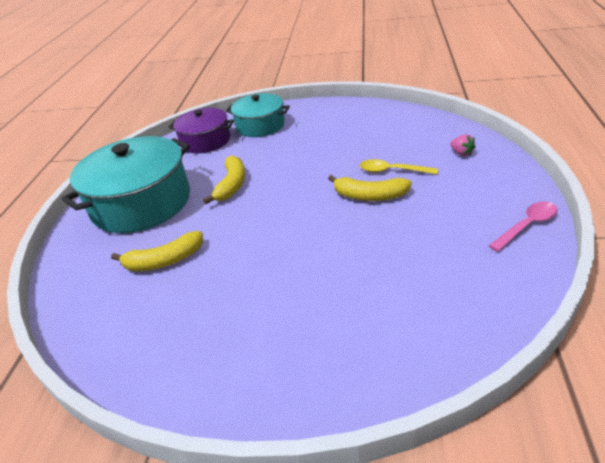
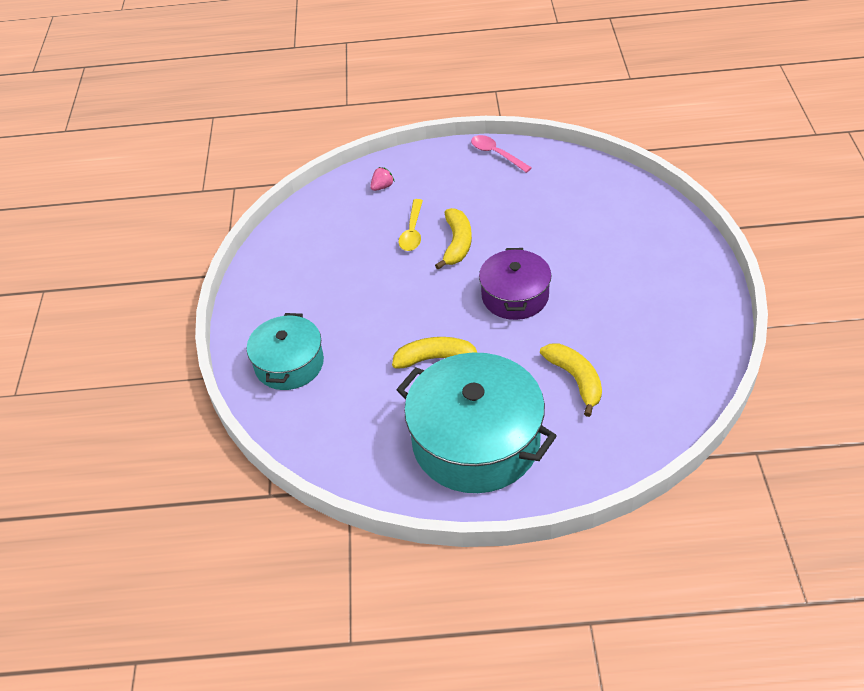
camera: 100 degrees left, 10 degrees up
purple pot [169,108,234,153] -> purple pot moved to [479,248,551,320]

